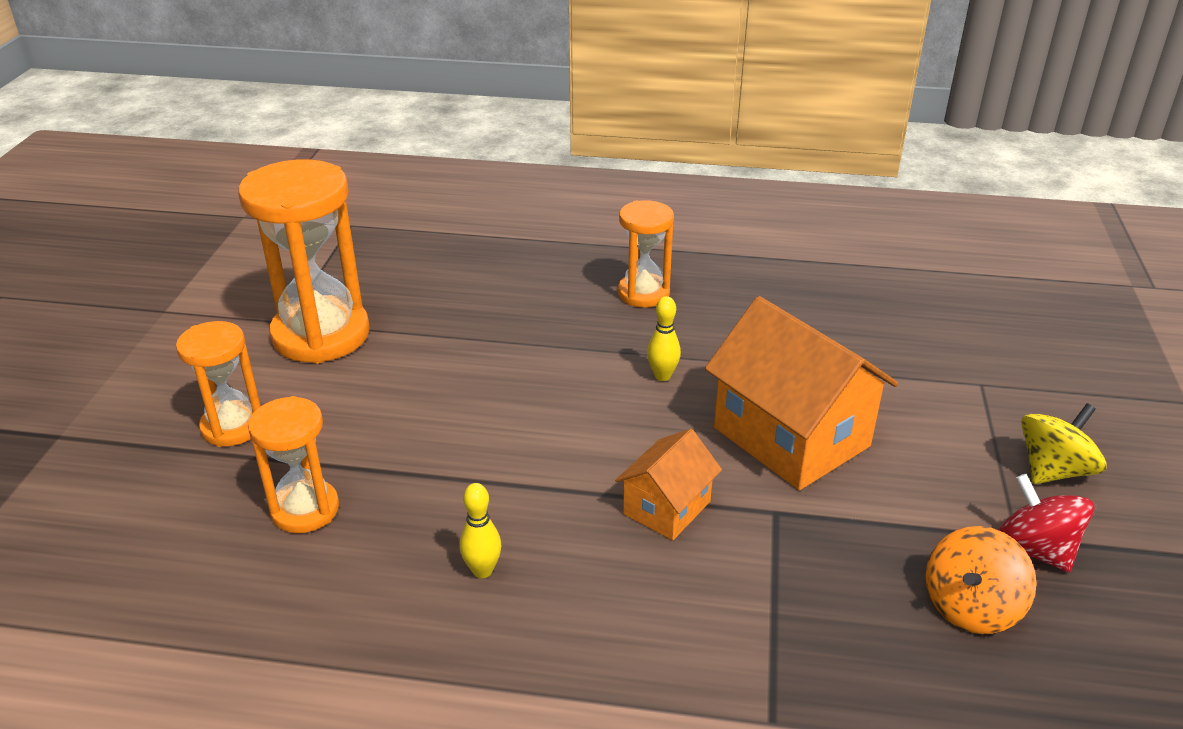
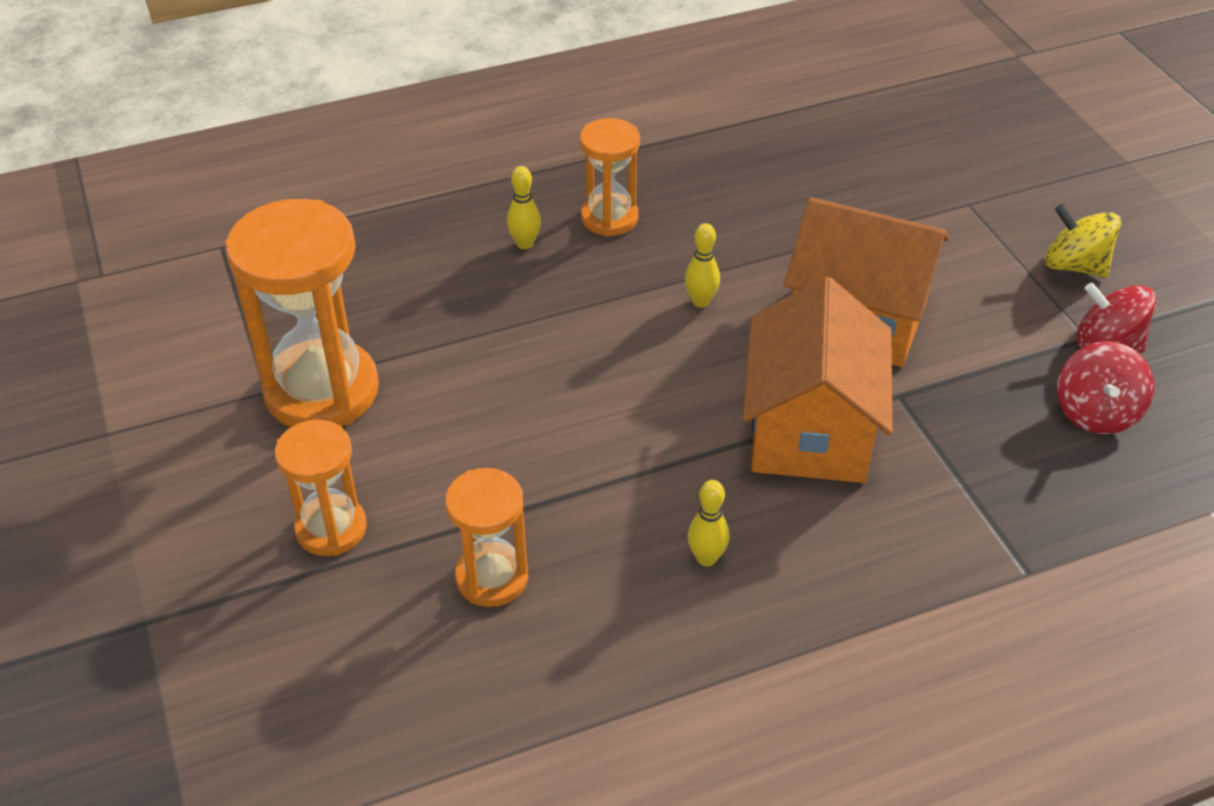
camera: 30 degrees left, 10 degrees up
orange house [615,429,722,540] -> orange house [743,277,893,483], size x1.86
orange spinning top [926,526,1037,634] -> red spinning top [1057,341,1154,434]
yellow spinning top [1021,403,1107,484] -> yellow spinning top turned 75 degrees counterclockwise [1045,204,1121,277]
none -> yellow bowling pin [507,166,541,249]

